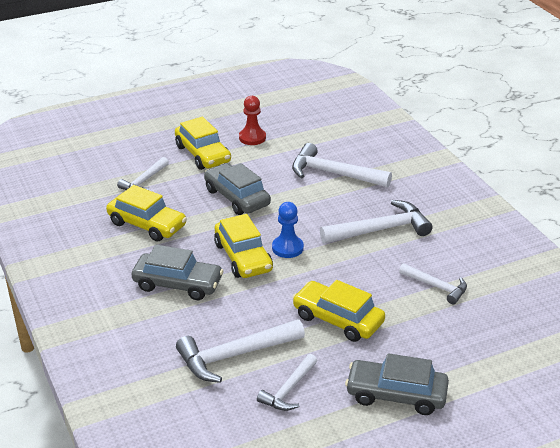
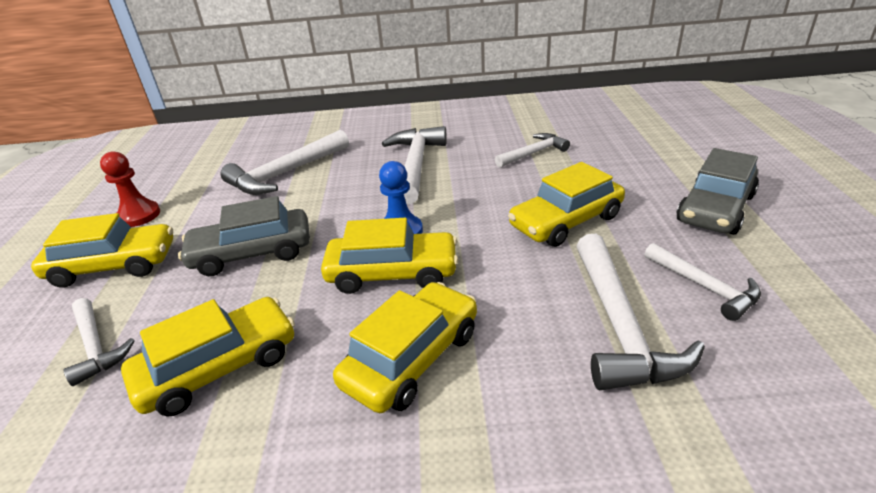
camera: 65 degrees left, 0 degrees up
grey car [132,245,224,300] -> yellow car [333,282,477,413]

